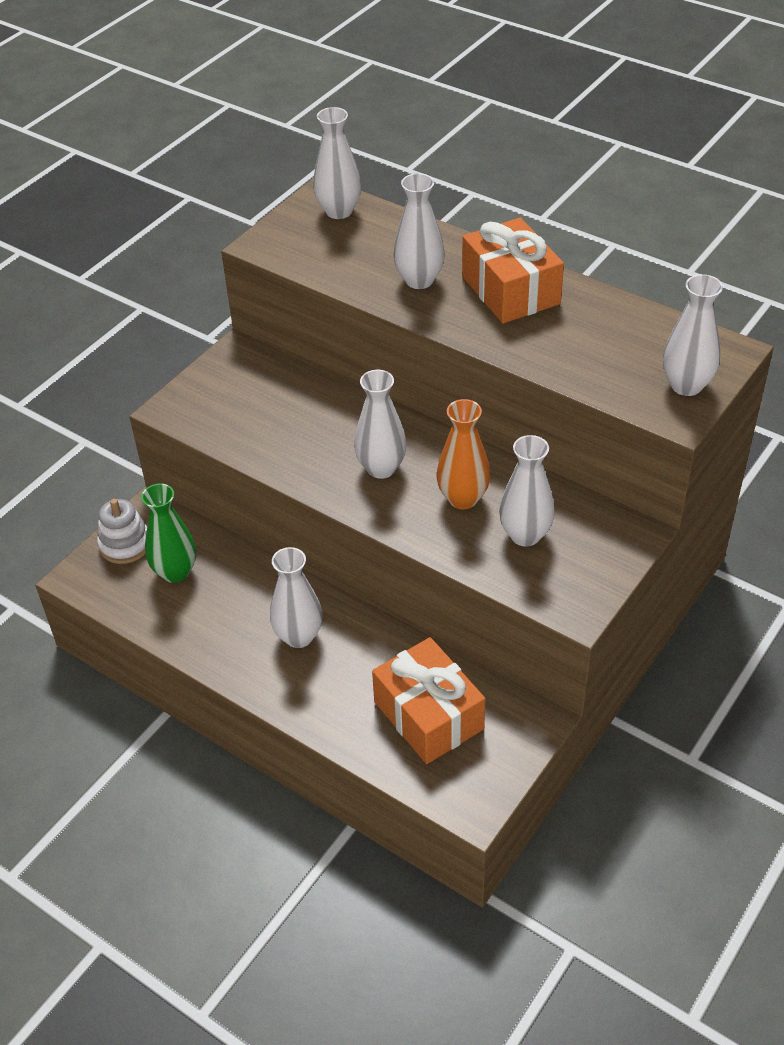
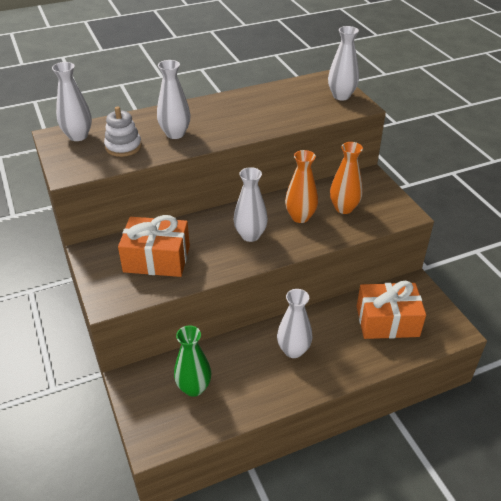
camera: 60 degrees left, 5 degrees down
white stacking toy [97,499,147,564] -> white stacking toy moved to [104,106,142,157]
orange gift [462,218,564,323] -> orange gift moved to [118,215,190,277]
white vase [499,435,555,546] -> orange vase [330,142,363,214]

